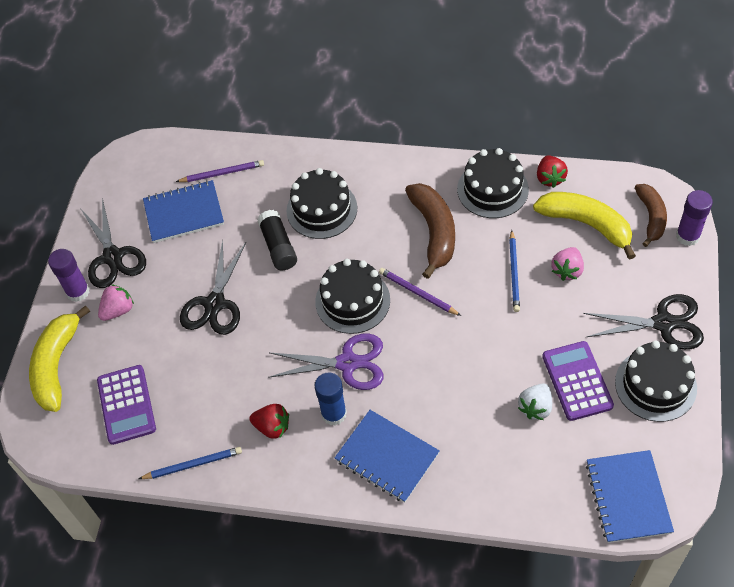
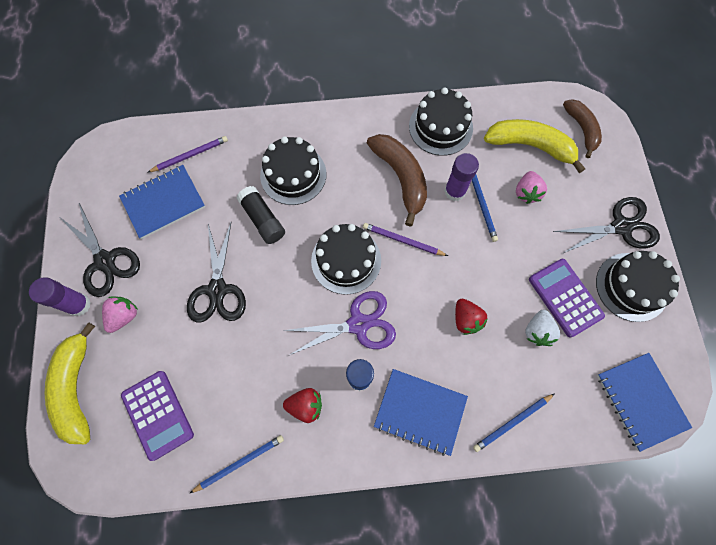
camera: 20 degrees left, 15 degrees up
red strawberry [537,156,568,188] -> red strawberry moved to [455,299,488,335]
purple glue stick [676,190,713,246] -> purple glue stick moved to [444,153,479,201]
none -> blue pencil [473,393,555,452]

